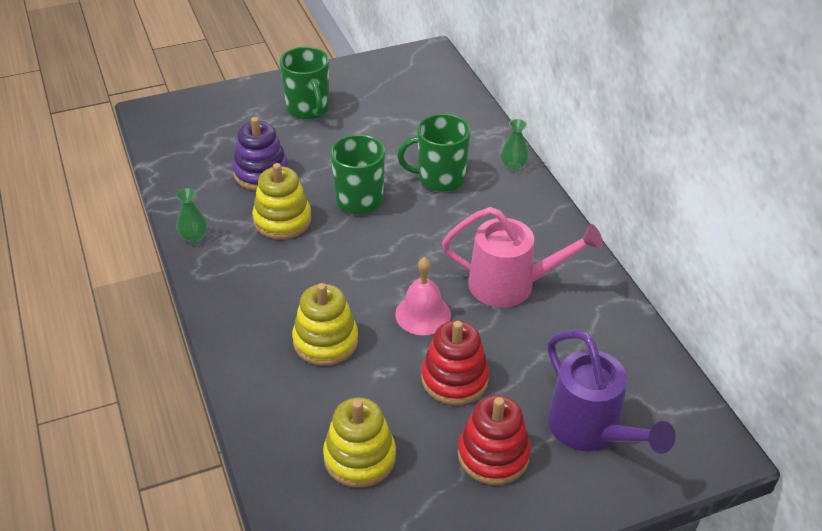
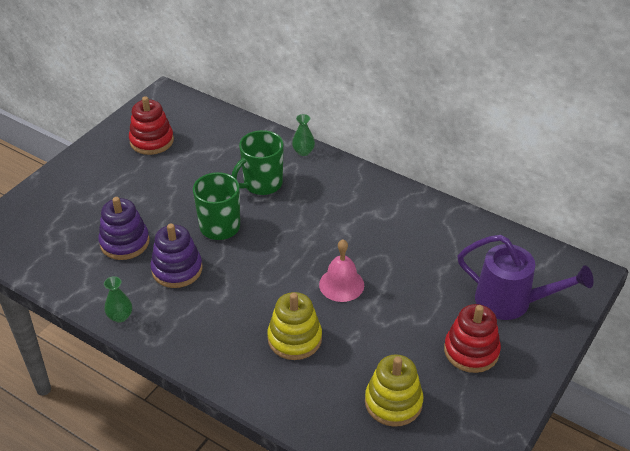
camera: 35 degrees left, 0 degrees up
yellow stacking toy [252,163,312,239] -> purple stacking toy [151,224,202,288]
green mug [280,47,329,120] -> none
red stacking toy [421,321,489,405] -> red stacking toy moved to [129,96,174,155]
pink watering can [442,207,603,308] -> none

